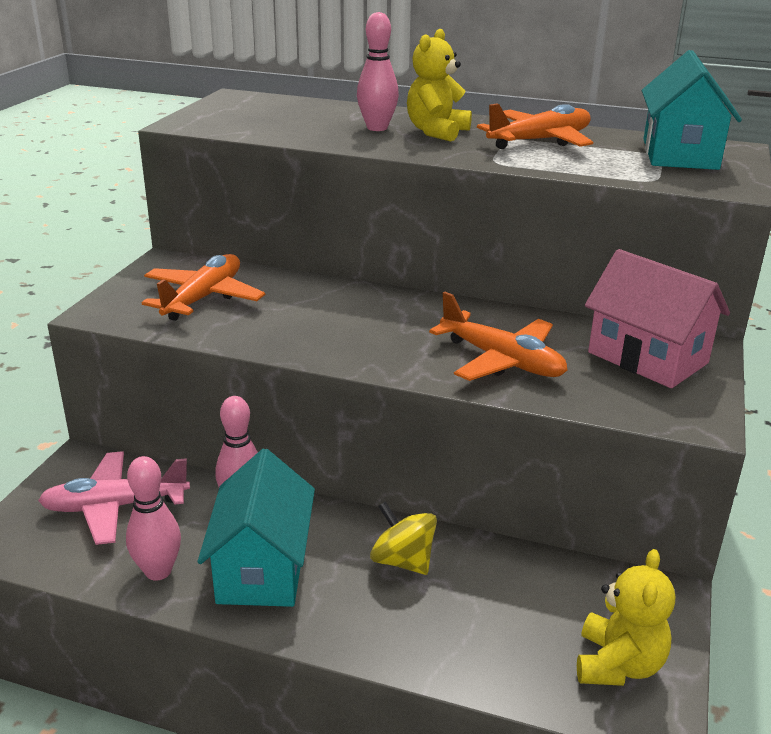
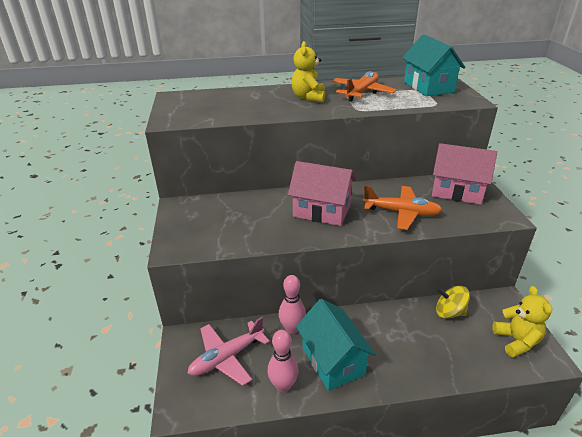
camera: 25 degrees left, 5 degrees up
orange plane [142,254,265,321] -> none
pink bowling pin [357,12,399,131] -> none
yellow spinning top [370,501,437,575] -> yellow spinning top moved to [436,286,470,319]
none -> pink house [288,161,356,226]

